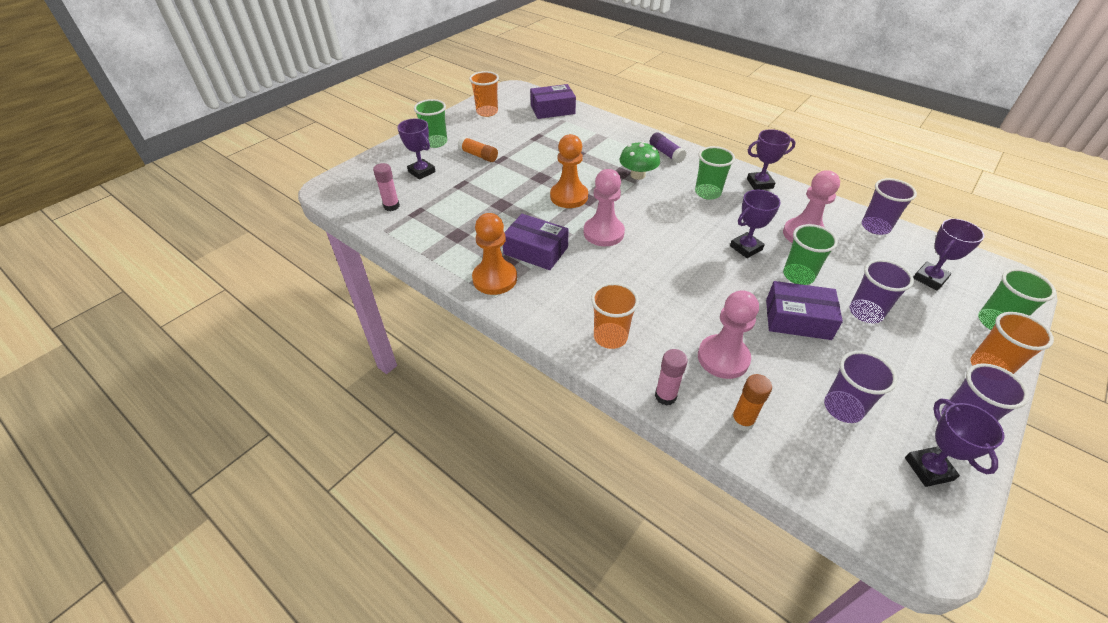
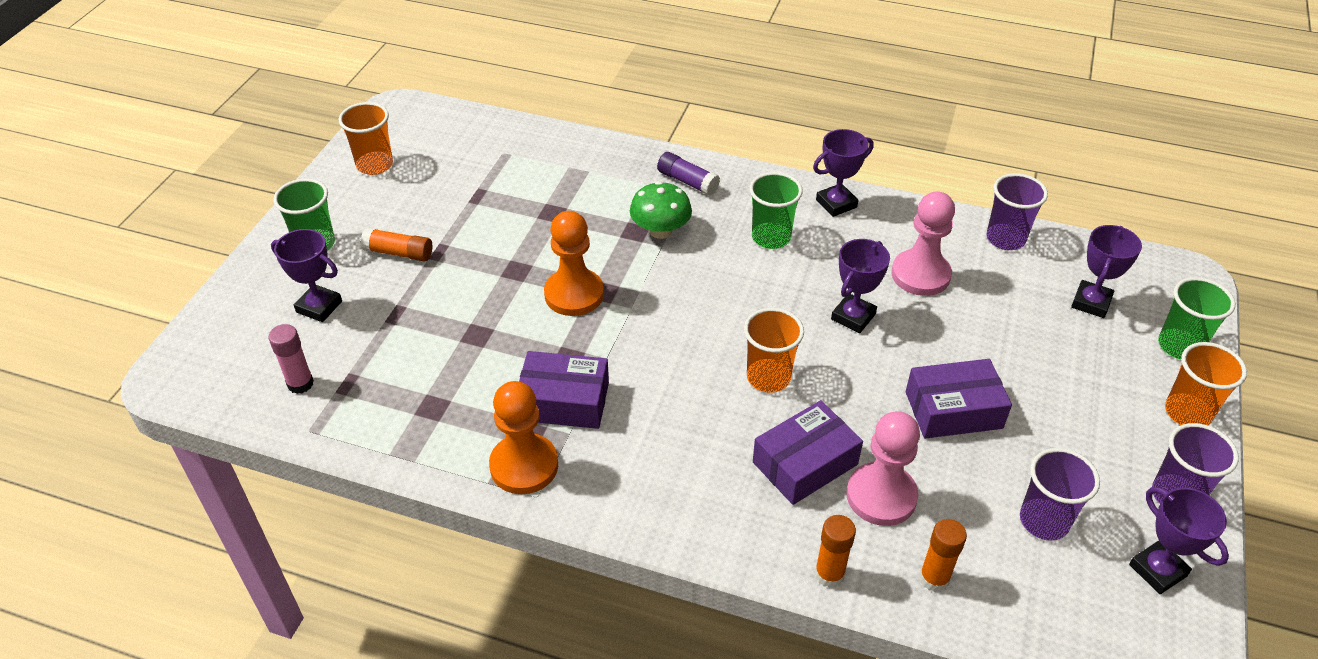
camera: 20 degrees left, 0 degrees up
purple box [530,84,576,119] -> purple box moved to [753,400,863,505]
pink pawn [584,169,625,246] -> none
orange cup [591,282,639,349] -> orange cup moved to [744,308,804,393]
pink glue stick [655,349,688,406] -> orange glue stick [815,515,856,588]
green cup [783,224,838,285] -> none
purple cup [850,259,914,323] -> none

